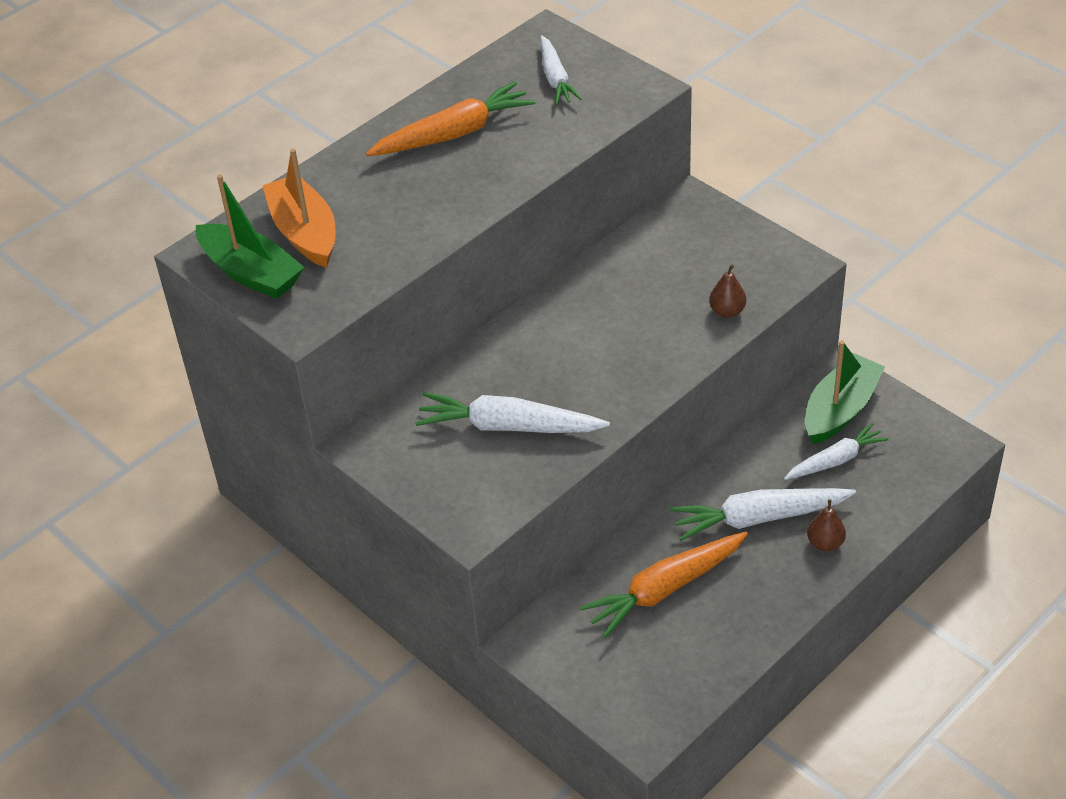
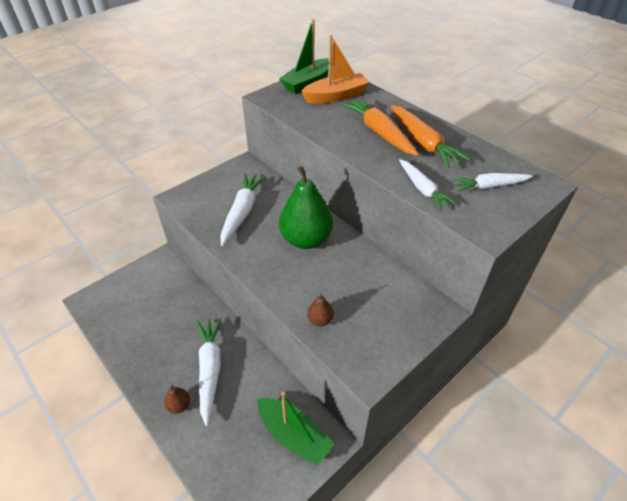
camera: 90 degrees right, 0 degrees up
orange carrot [580,531,748,638] -> orange carrot moved to [341,97,419,156]
white carrot [784,422,889,480] -> white carrot moved to [399,159,457,210]
none -> green pear [279,166,333,249]

